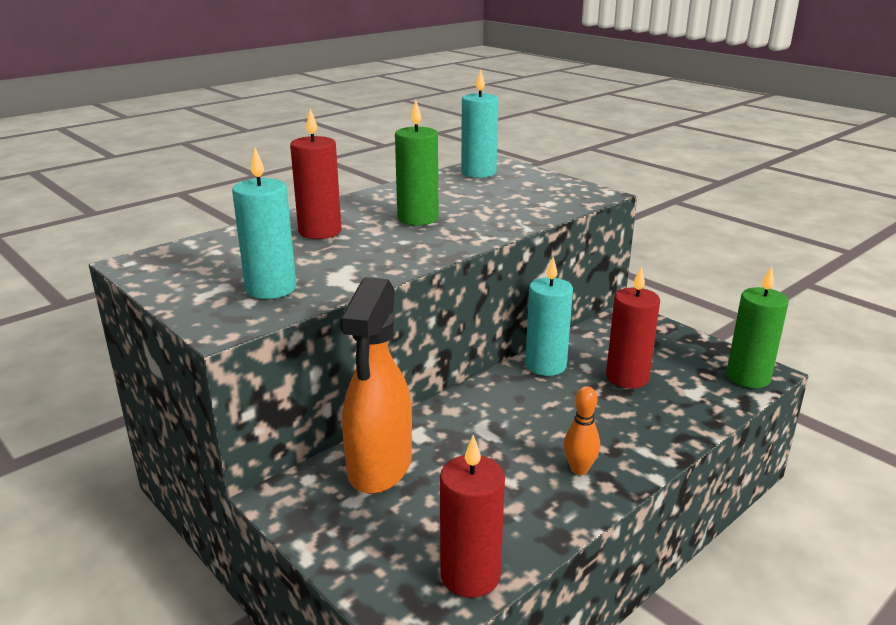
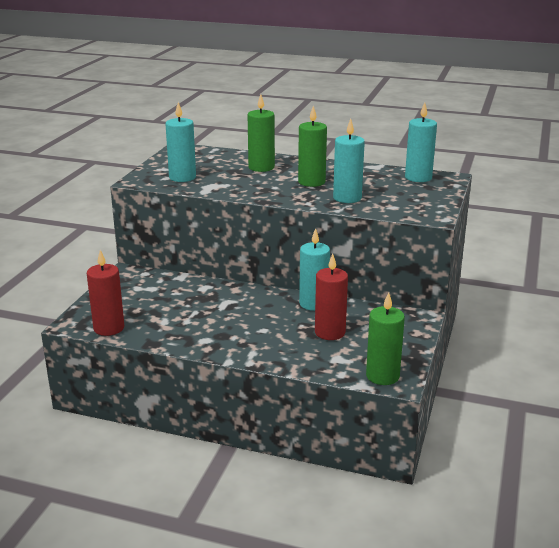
camera: 60 degrees right, 0 degrees up
red candle [290,108,342,239] -> green candle [248,94,275,172]
orange spray bottle [340,277,412,494] -> none
orange bowling pin [564,386,600,475] -> none
none -> turquoise candle [333,119,365,203]

